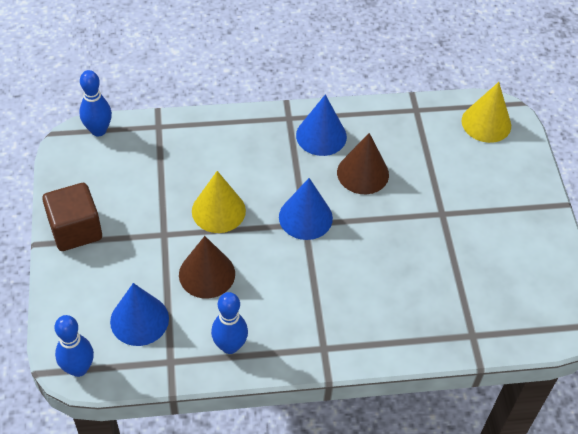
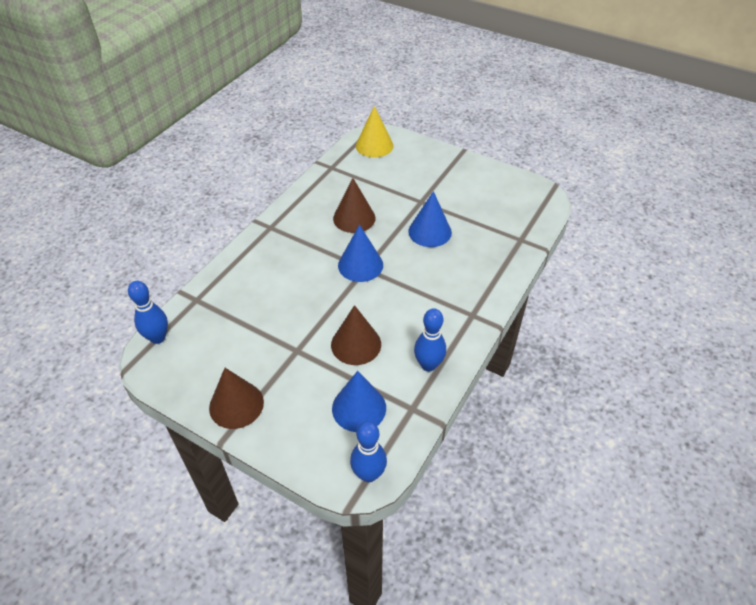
camera: 50 degrees left, 5 degrees down
brown cube [42,183,102,251] -> brown cone [209,368,264,429]
yellow cone [192,171,246,233] -> none
blue cone [296,94,347,156] -> blue cone moved to [408,191,452,247]

